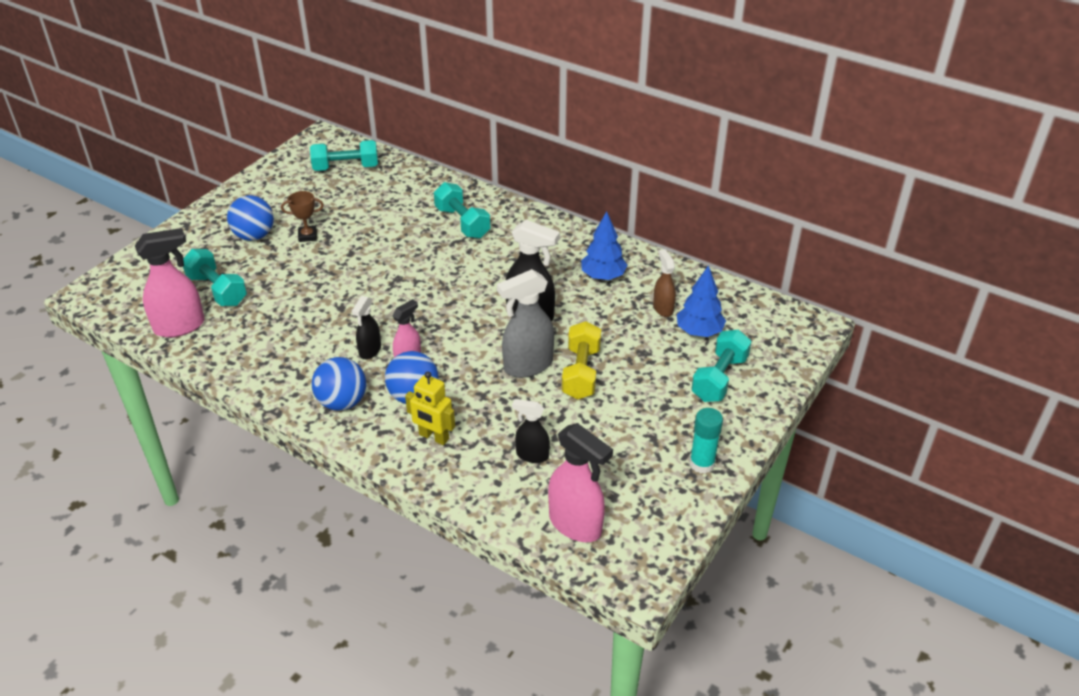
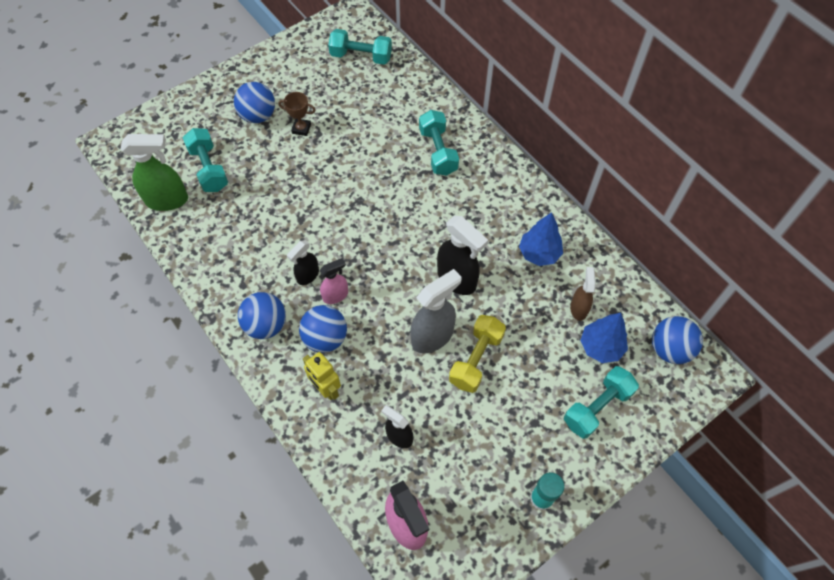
camera: 20 degrees right, 20 degrees up
pink spray bottle [135,228,205,338] -> green spray bottle [121,134,188,211]
grey spray bottle [497,269,554,378] -> grey spray bottle turned 150 degrees clockwise [410,269,462,353]
none -> blue ball [652,316,703,364]

